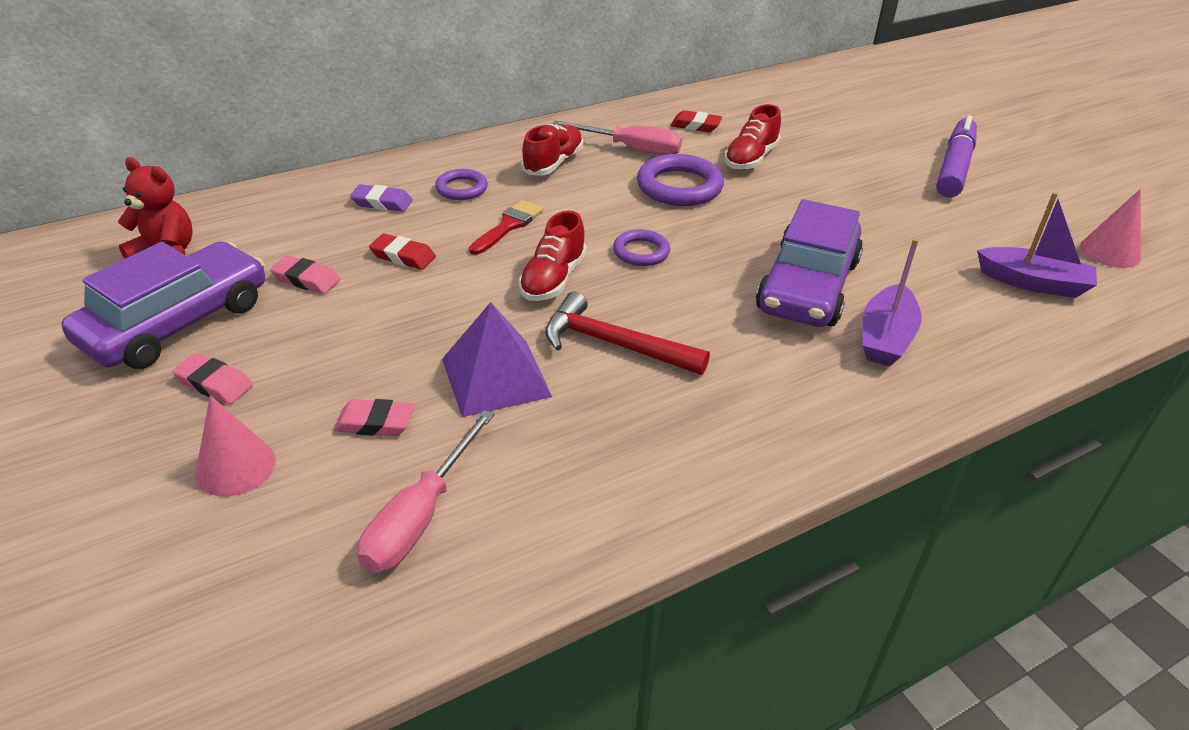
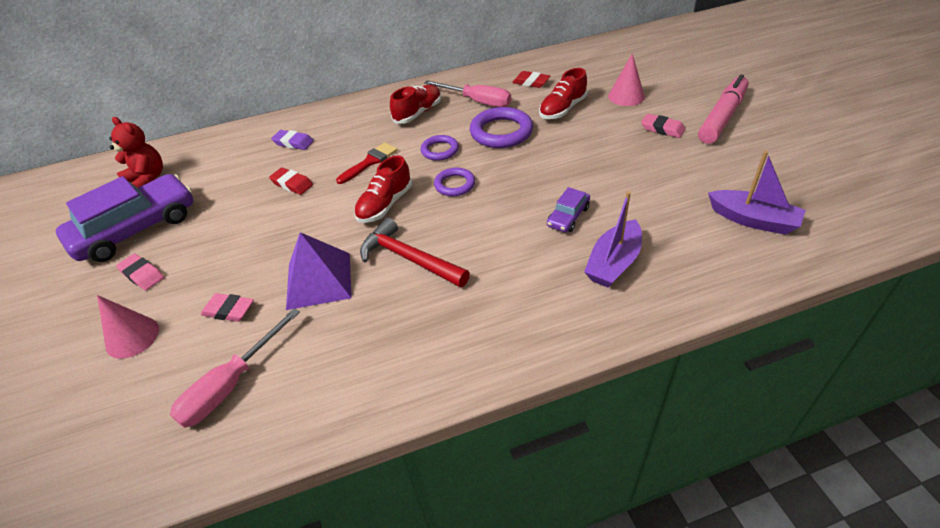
camera: 15 degrees right, 5 degrees up
pink eraser [270,255,340,294] -> pink eraser moved to [641,114,685,138]
purple ring [435,169,488,200] -> purple ring moved to [421,135,459,161]
purple car [756,199,863,327] -> purple car [547,187,590,232], size x0.45
purple marker [936,115,977,198] -> pink marker [698,74,749,144]
pink cone [1080,189,1141,268] -> pink cone moved to [608,53,645,106]

